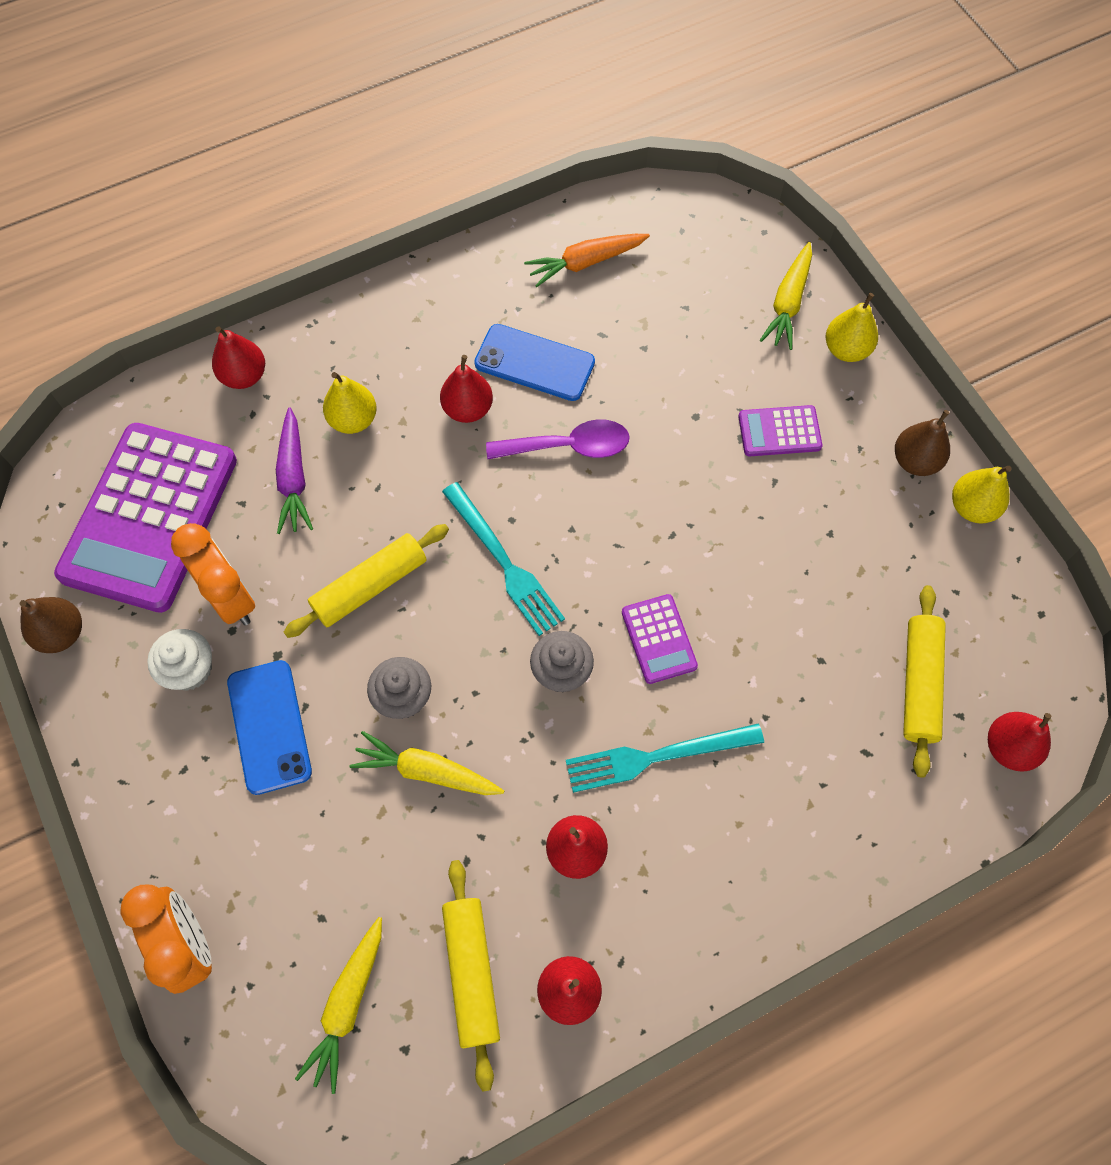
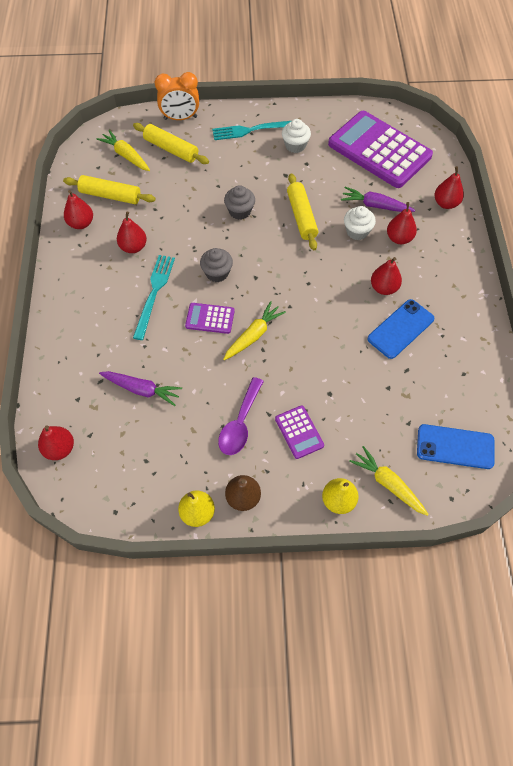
camera: 115 degrees right, 5 degrees down
brown pear [20,597,82,653] -> none
orange clock [171,523,255,625] -> none
blue phone [227,660,312,795] -> blue phone moved to [417,424,495,469]
yellow pear [323,372,377,434] -> red pear [387,202,417,244]
yellow carrot [350,731,504,795] -> yellow carrot moved to [223,301,286,360]
turquoise fork [442,482,565,636] -> turquoise fork moved to [212,121,291,140]
purple spoon [486,419,630,459] -> purple spoon moved to [218,377,264,455]
orange carrot [524,234,650,287] -> none
purple calculator [738,405,822,456] -> purple calculator turned 135 degrees clockwise [275,405,324,459]
yellow rolling pin [903,585,946,777] -> yellow rolling pin moved to [133,123,209,164]
none -> purple carrot [99,371,182,406]
none -> white cupcake [344,206,376,240]

